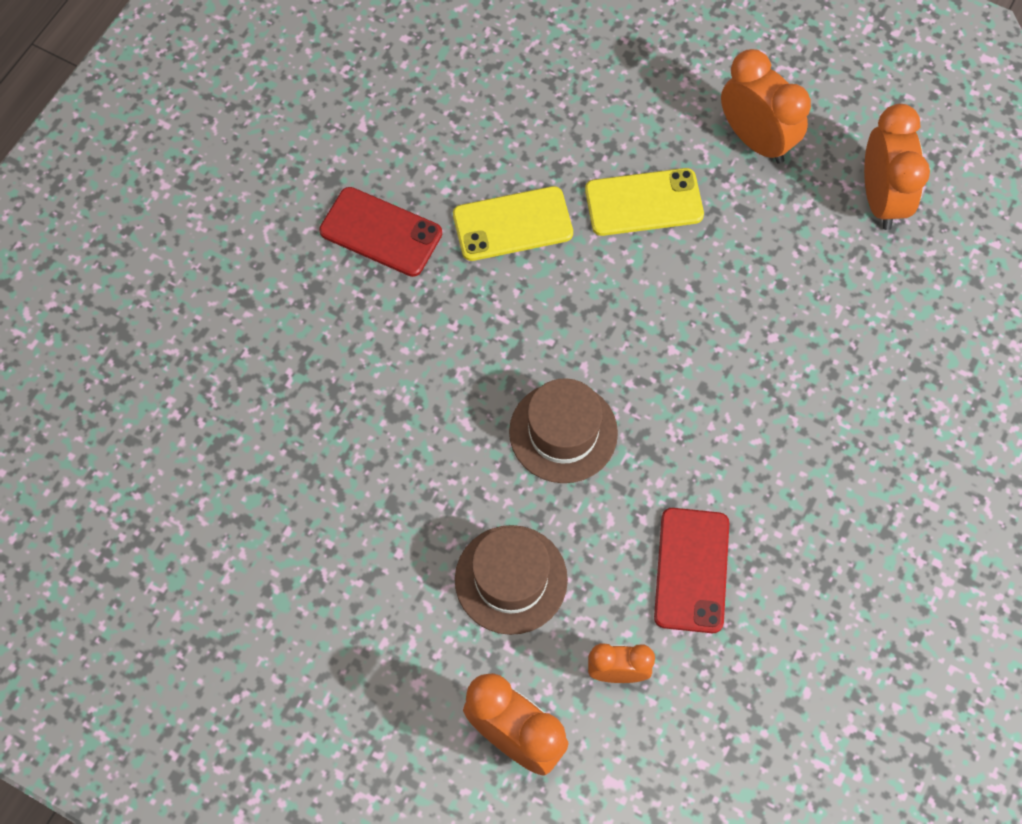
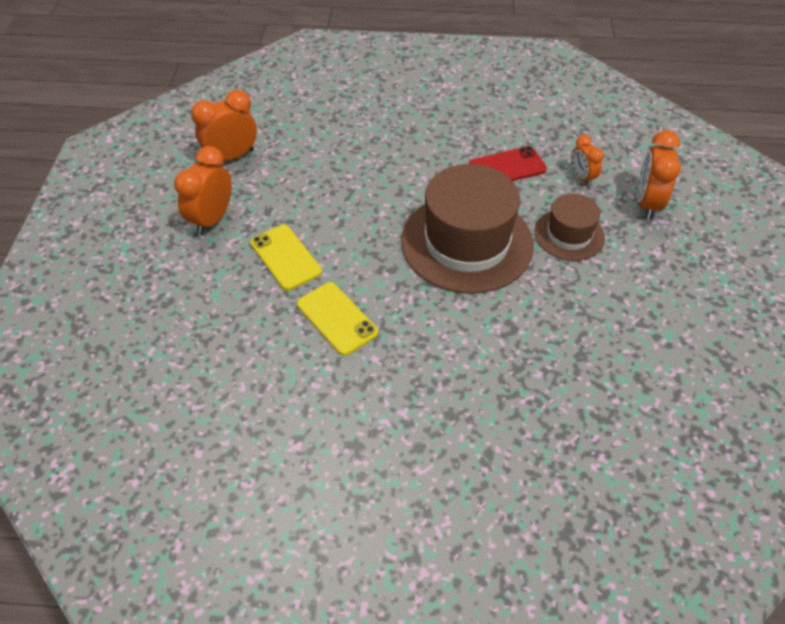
camera: 115 degrees left, 15 degrees down
red phone [319,187,442,277] -> none
brown hat [509,378,618,483] -> brown hat [401,164,534,294], size x1.87

